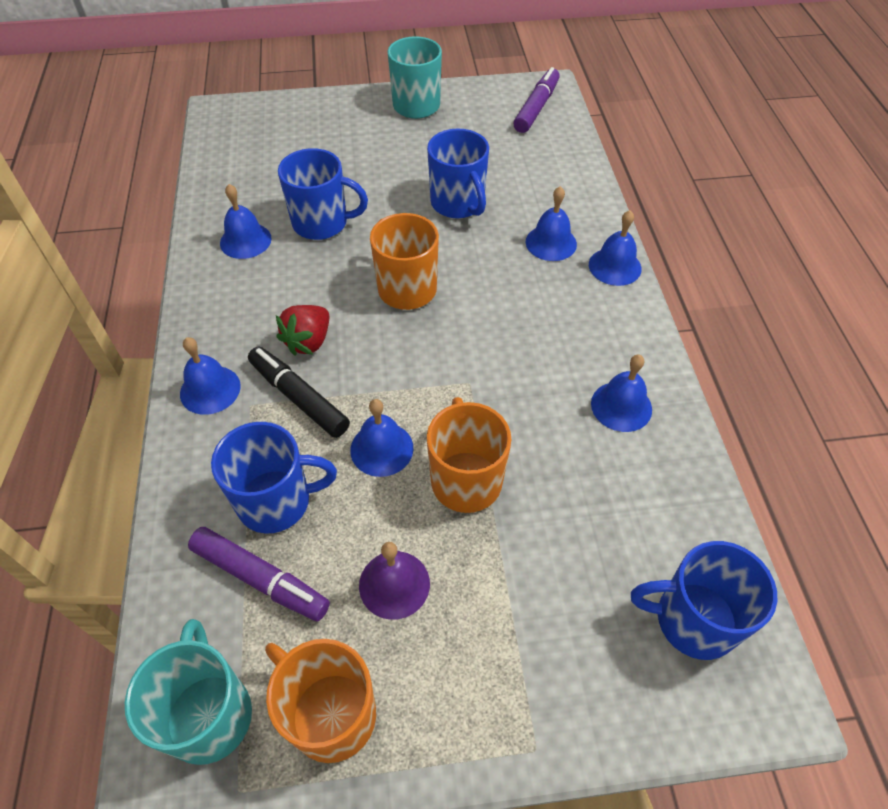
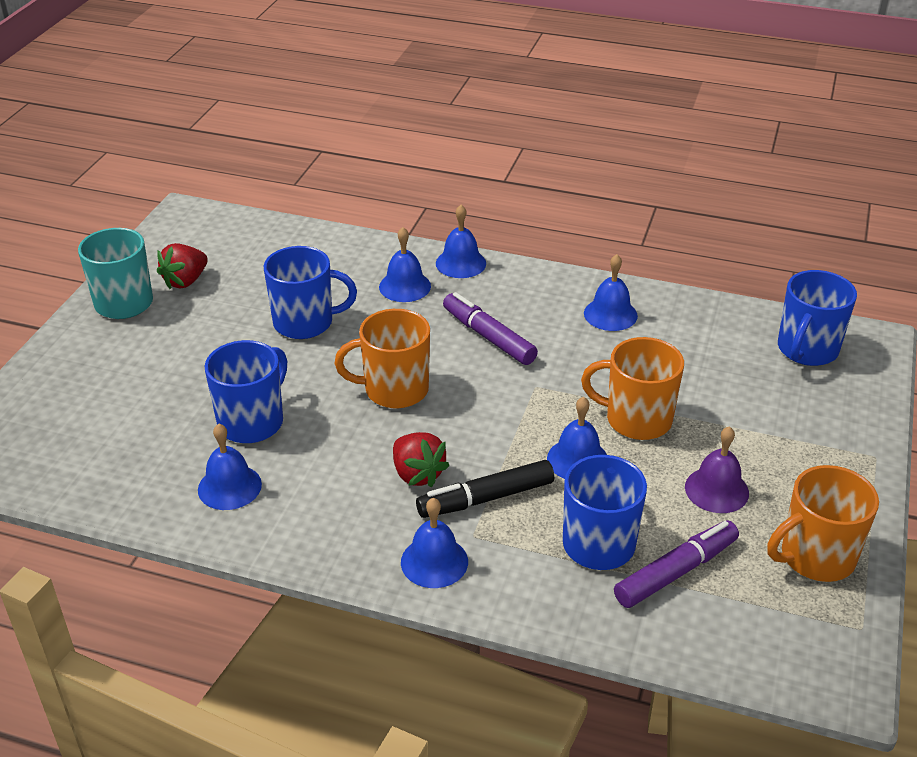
camera: 65 degrees left, 15 degrees down
turquoise mug [125,619,252,765] -> none
purple marker [514,67,560,133] -> purple marker moved to [443,292,538,365]
none -> red strawberry [157,243,208,289]

